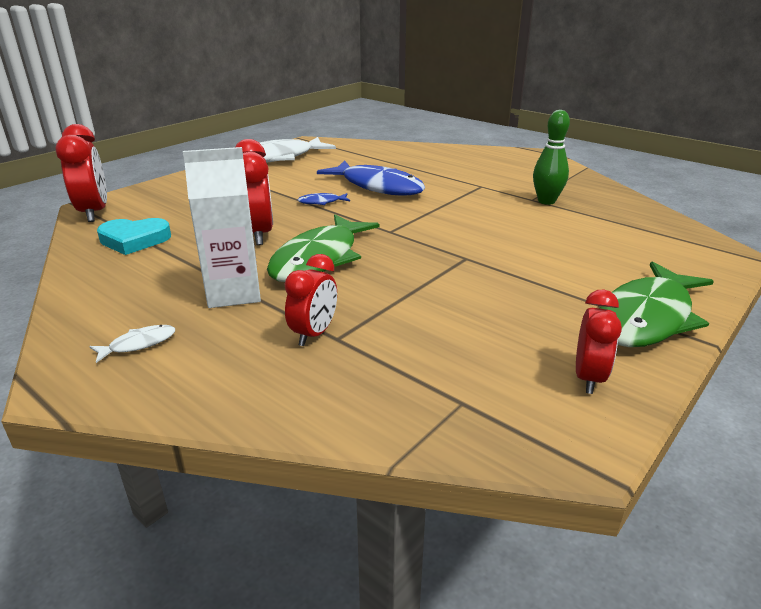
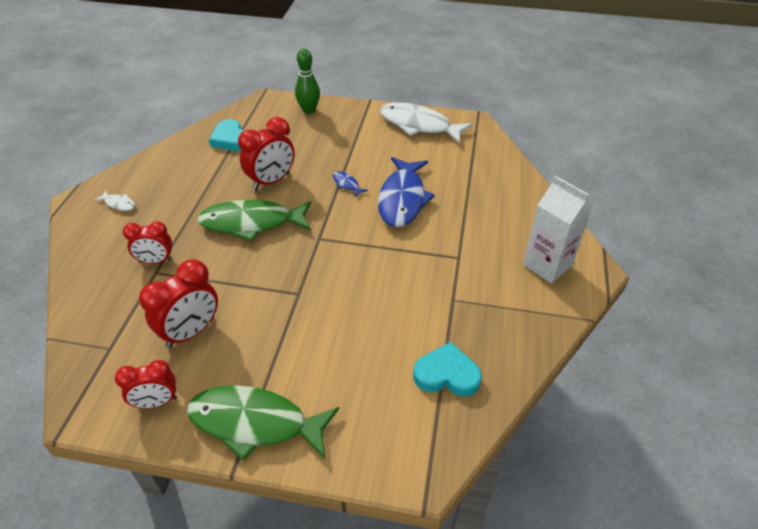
camera: 60 degrees right, 15 degrees up
red clock [55,124,107,222] -> red clock moved to [139,259,218,348]
white carton [183,147,261,308] -> white carton moved to [523,176,593,283]
green bowling pin [533,110,570,205] -> green bowling pin moved to [295,49,320,114]
none -> turquoise heart [413,342,482,397]

